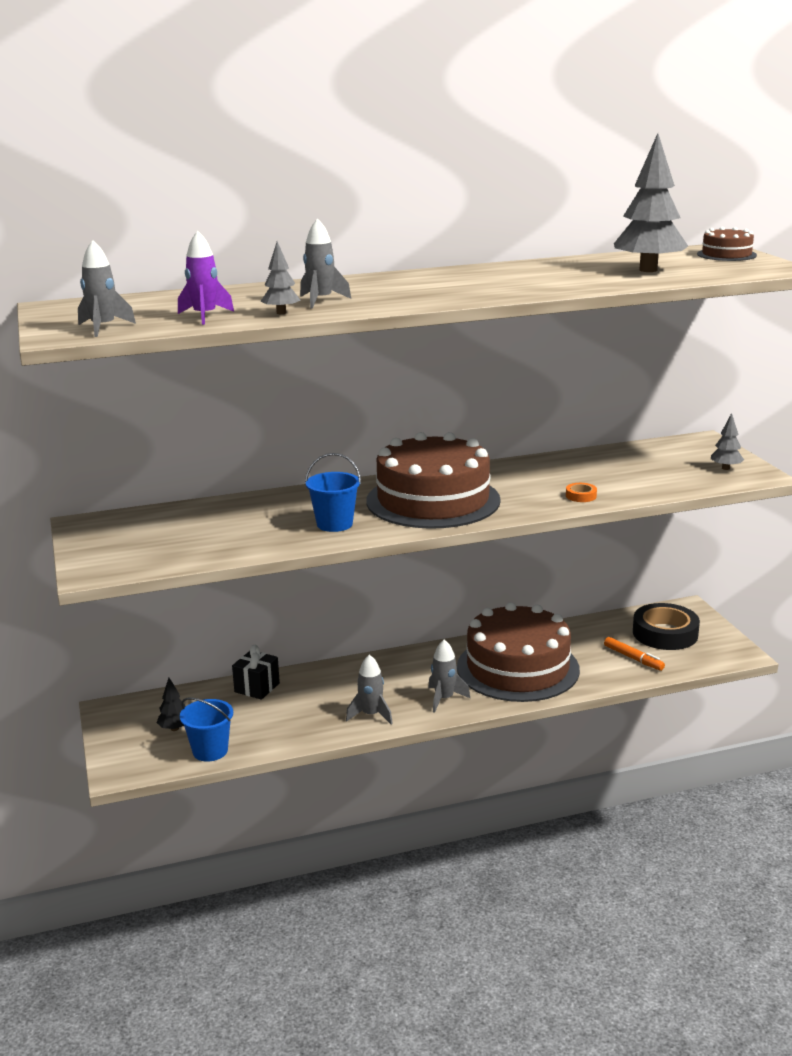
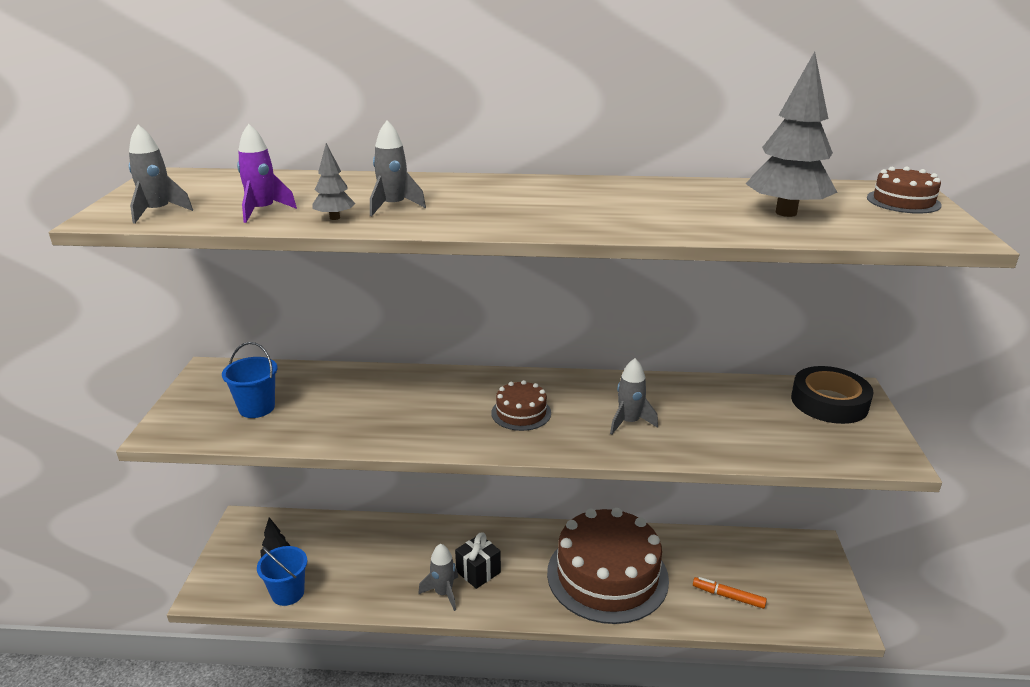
camera: 20 degrees right, 5 degrees up
black gift [232,645,280,700] -> black gift moved to [455,533,501,589]
blue bucket [305,453,361,532] -> blue bucket moved to [222,342,278,418]
brown cake [366,432,501,529] -> brown cake [491,380,551,431], size x0.44
grey rocket [428,639,470,713] -> grey rocket moved to [610,358,658,434]
orange tape [566,483,597,502] -> none
orange marker [604,637,665,671] -> orange marker turned 135 degrees clockwise [693,577,767,609]
black tape [633,603,700,650] -> black tape moved to [791,366,874,424]
grey tree [711,413,744,470] -> none

